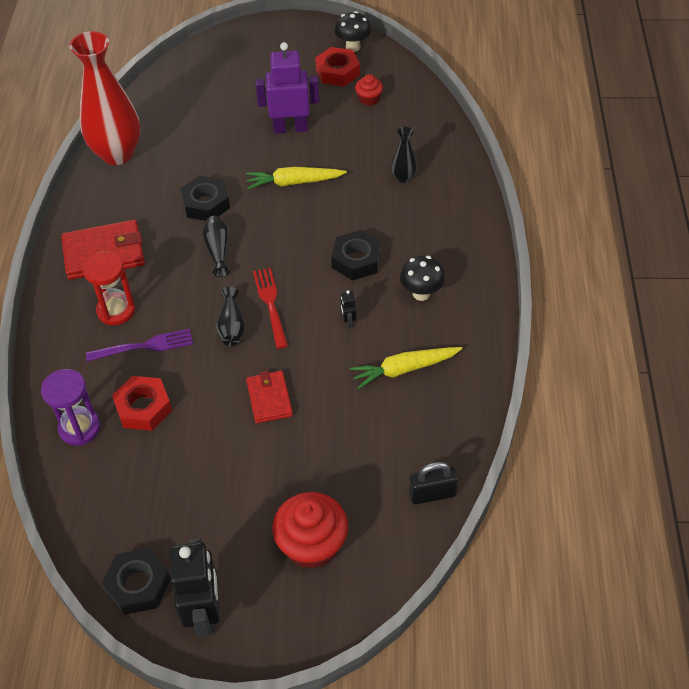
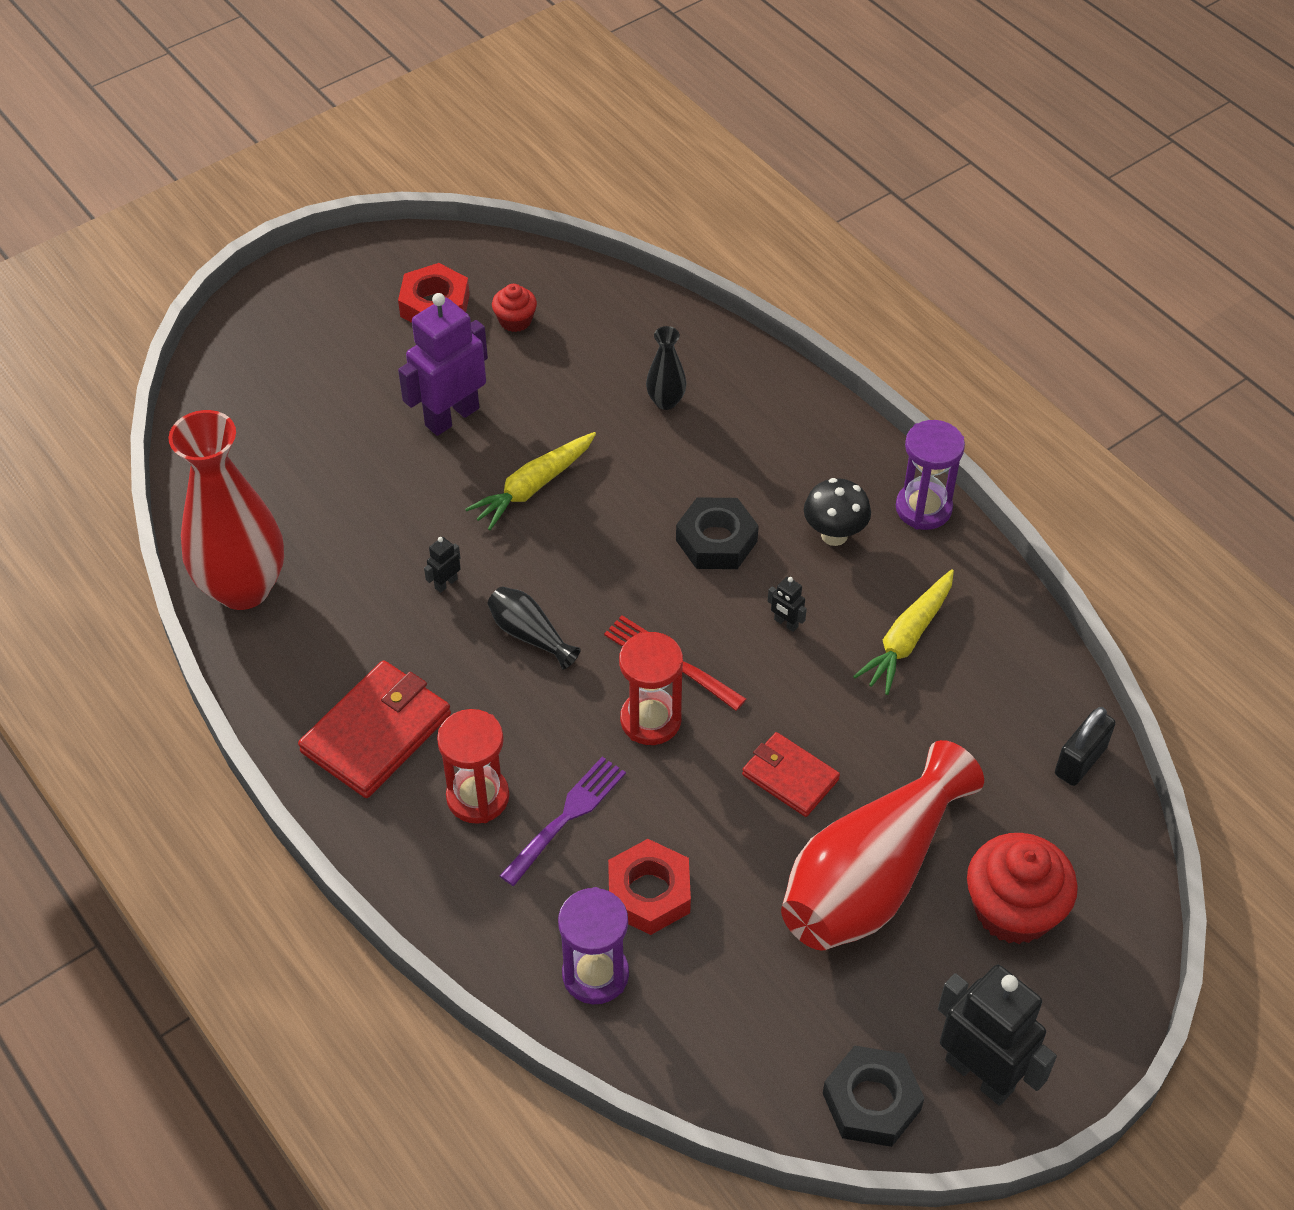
camera: 40 degrees left, 0 degrees up
black nut [180,176,230,221] -> black robot [424,537,461,593]
black vase [216,286,245,346] -> red hourglass [619,632,683,745]
black mushroom [335,11,371,52] -> none
none -> red vase [781,740,984,951]
none -> purple hourglass [896,420,965,530]

